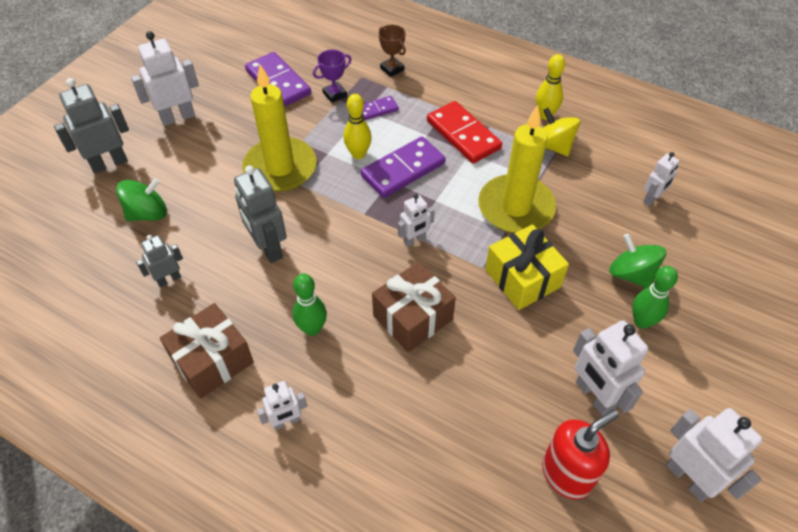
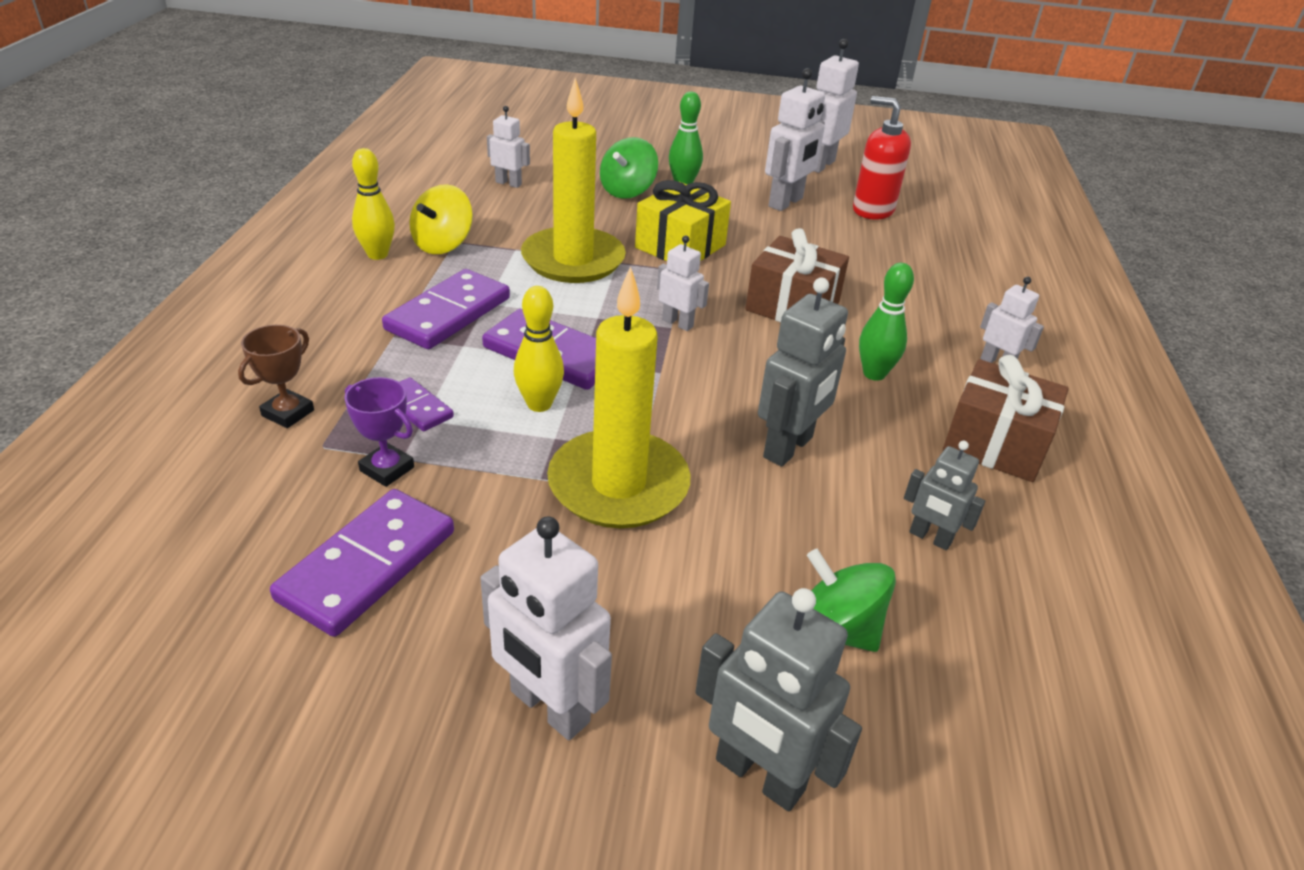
camera: 115 degrees left, 15 degrees down
red domino [427,101,502,163] -> purple domino [382,269,510,349]

